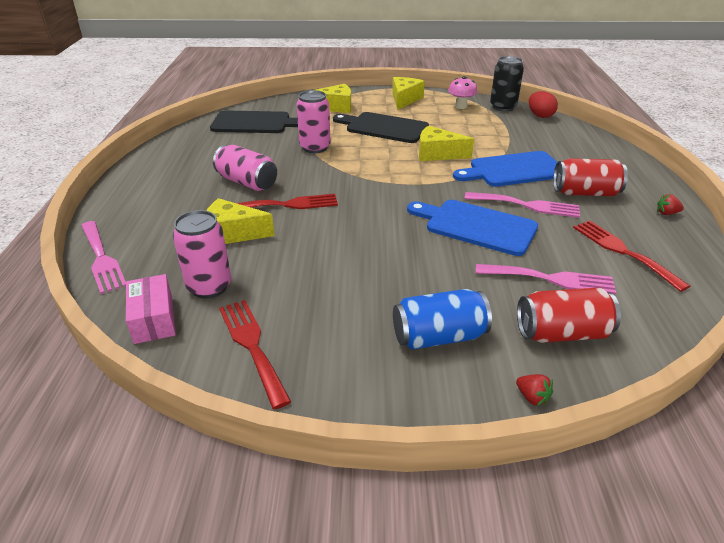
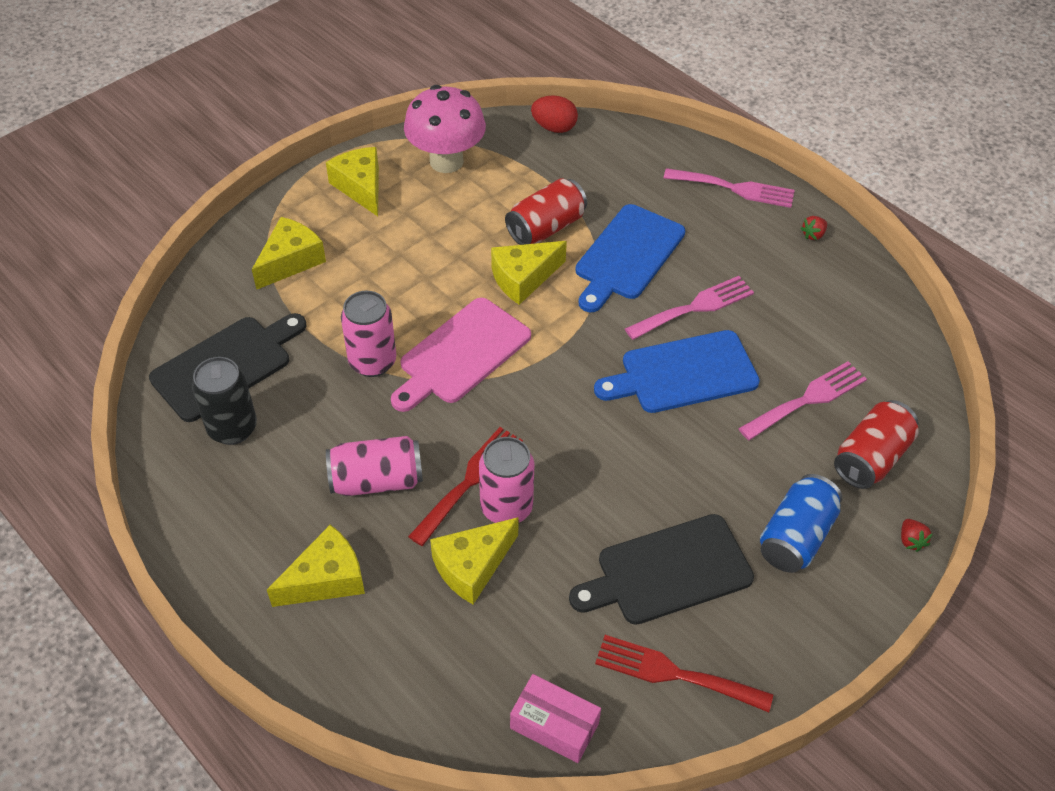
camera: 45 degrees left, 15 degrees up
pink fork [81,221,126,294] -> pink fork moved to [664,168,795,208]
pink can [173,210,231,299] -> pink can moved to [479,437,534,523]
black cutting board [333,112,429,143] -> black cutting board moved to [569,514,754,625]
pink mushroom [449,76,477,109] -> pink mushroom [404,85,486,173], size x1.81
black can [490,56,524,112] -> black can moved to [192,357,257,445]
red strawberry [516,374,553,406] -> red strawberry turned 75 degrees clockwise [901,519,933,552]
red can [553,158,628,196] -> red can moved to [505,178,587,245]
red fork [573,220,690,292] -> none
none -> yellow cheese [267,525,365,607]
none -> pink cutting board [391,298,531,412]

